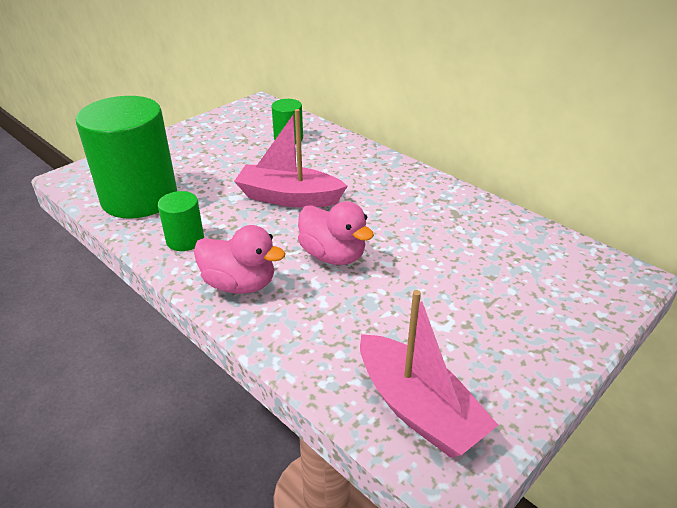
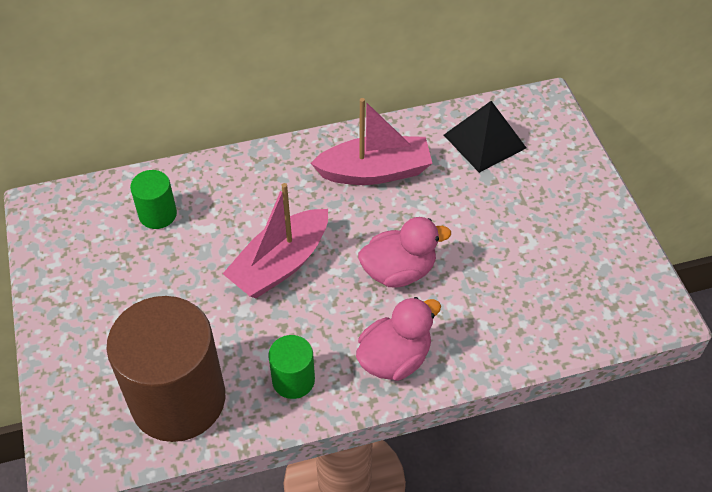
camera: 60 degrees left, 15 degrees up
green cylinder [76,96,177,219] -> brown cylinder [106,296,225,442]
pink boat [360,290,498,458] -> pink boat moved to [311,98,432,185]
none -> black pyramid [444,101,526,173]

